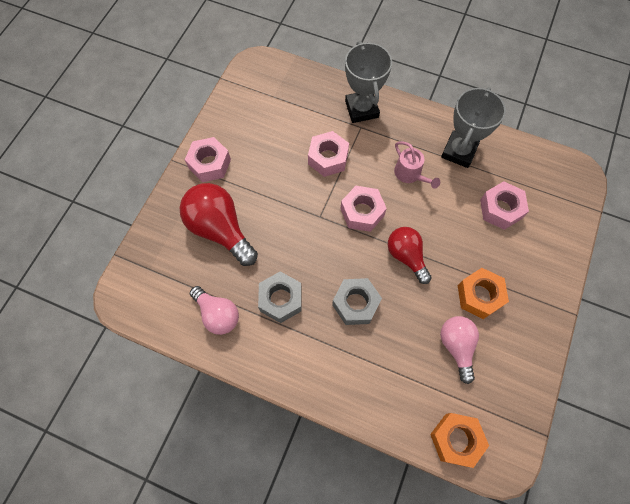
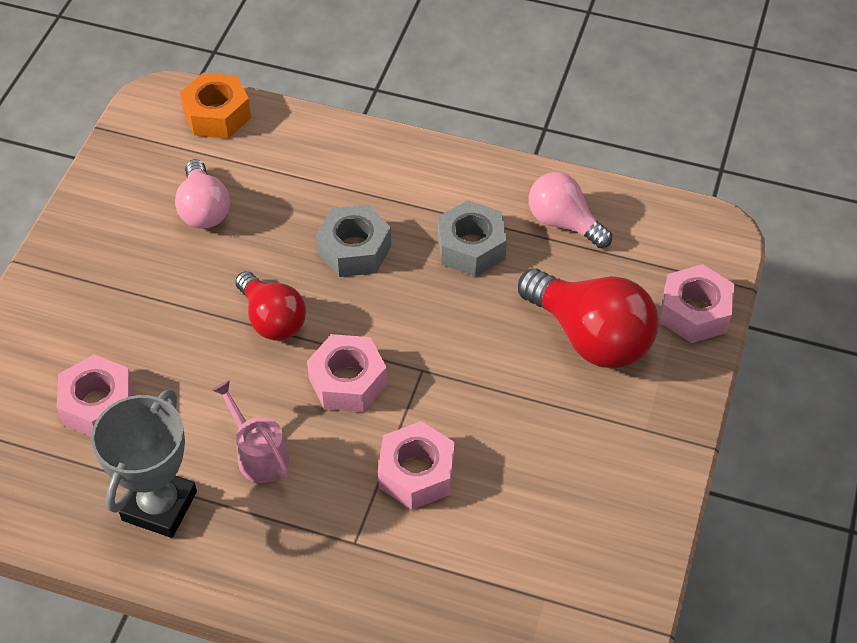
camera: 175 degrees right, 15 degrees down
pink nut [185,137,231,182] -> pink nut moved to [660,264,735,343]
grey trophy [345,41,392,123] -> none
orange nut [458,268,509,319] -> none

